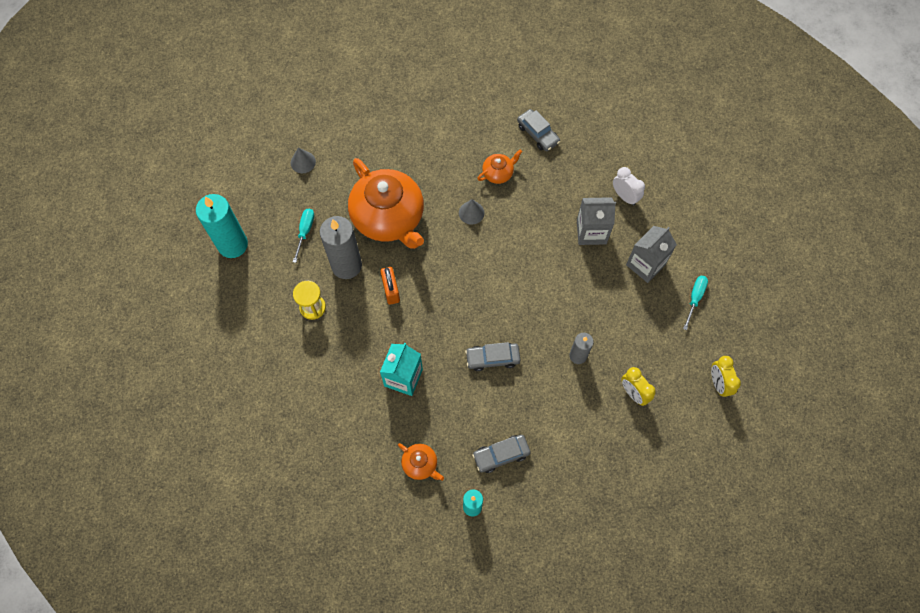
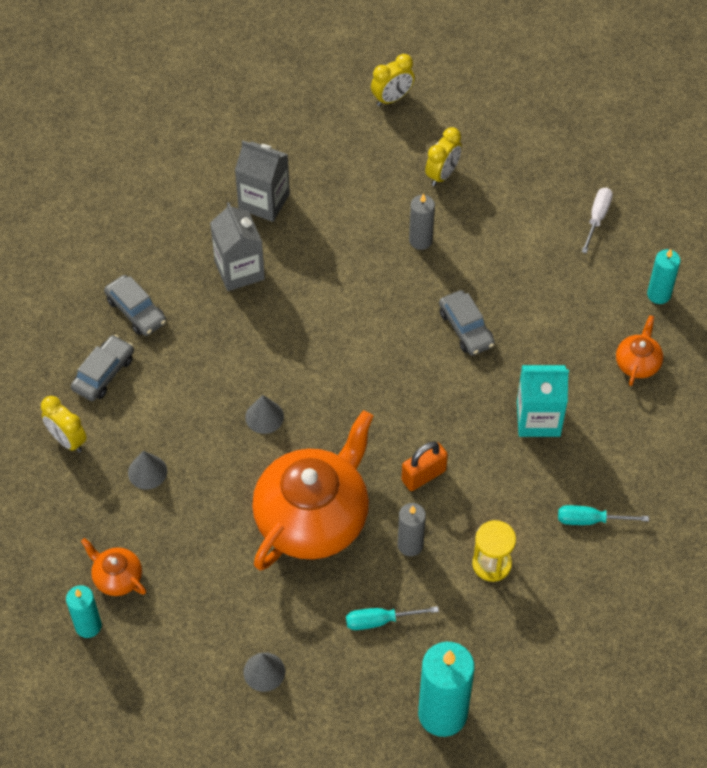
camera: 110 degrees left, 10 degrees down
grey candle [320,216,362,279] -> grey candle [398,503,426,556], size x0.56
grey car [472,435,531,473] -> grey car moved to [104,275,166,336]
orange teapot [477,149,522,184] -> orange teapot moved to [81,538,146,596]
white clock [613,167,645,206] -> none
turquoise screwdriver [683,276,708,330] -> turquoise screwdriver moved to [558,505,649,525]
none -> yellow clock [41,396,87,453]
none -> turquoise candle [66,585,102,638]
none -> grey cone [128,451,167,490]
none -> white screwdriver [582,188,613,253]

